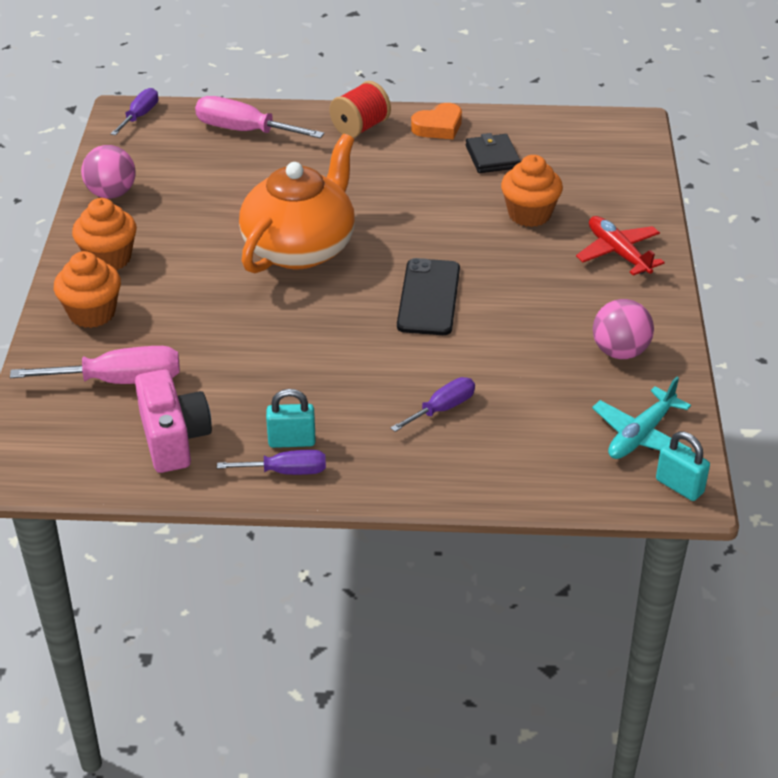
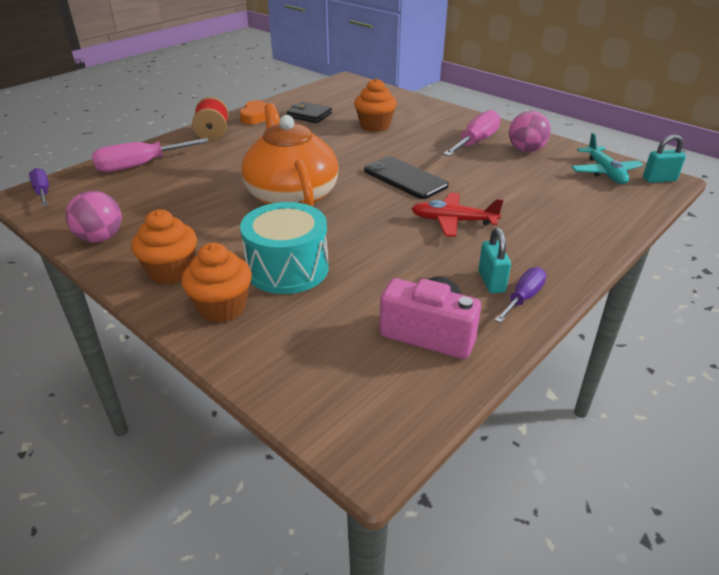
camera: 50 degrees left, 5 degrees down
pink screwdriver [10,346,180,384] -> pink screwdriver moved to [443,110,501,156]
turquoise padlock [266,389,315,448] -> turquoise padlock turned 45 degrees counterclockwise [478,228,511,293]
purple screwdriver [390,377,475,432] -> none
red plane [576,216,665,276] -> red plane moved to [412,193,503,237]
none -> turquoise drum [240,202,328,294]

